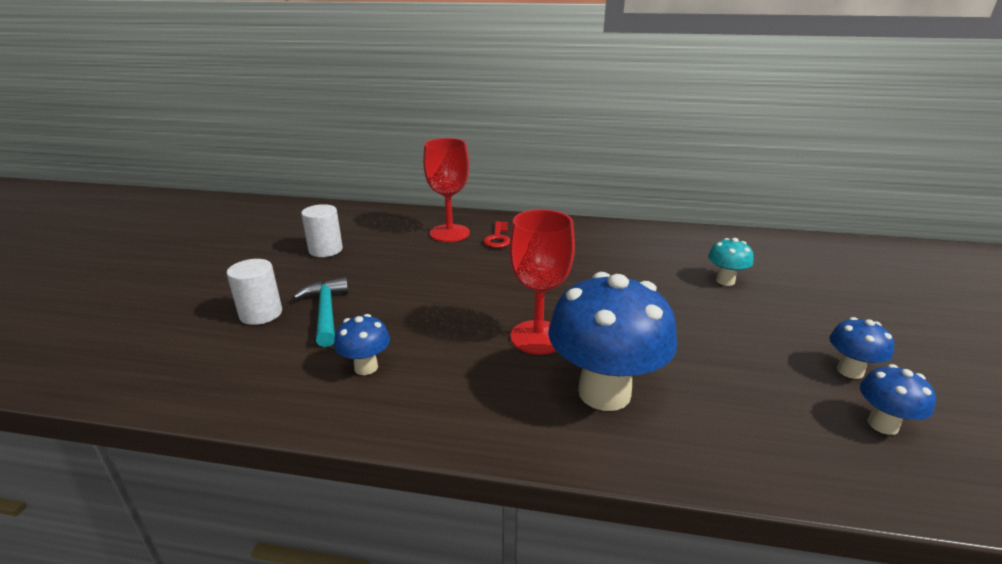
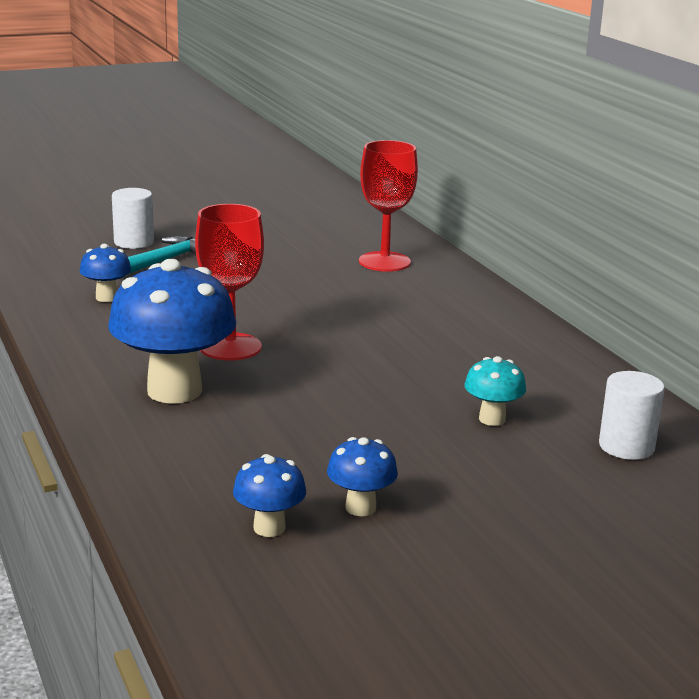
camera: 55 degrees right, 5 degrees down
white cylinder [301,204,343,257] -> white cylinder moved to [599,371,665,460]
red key [483,221,510,248] -> none

